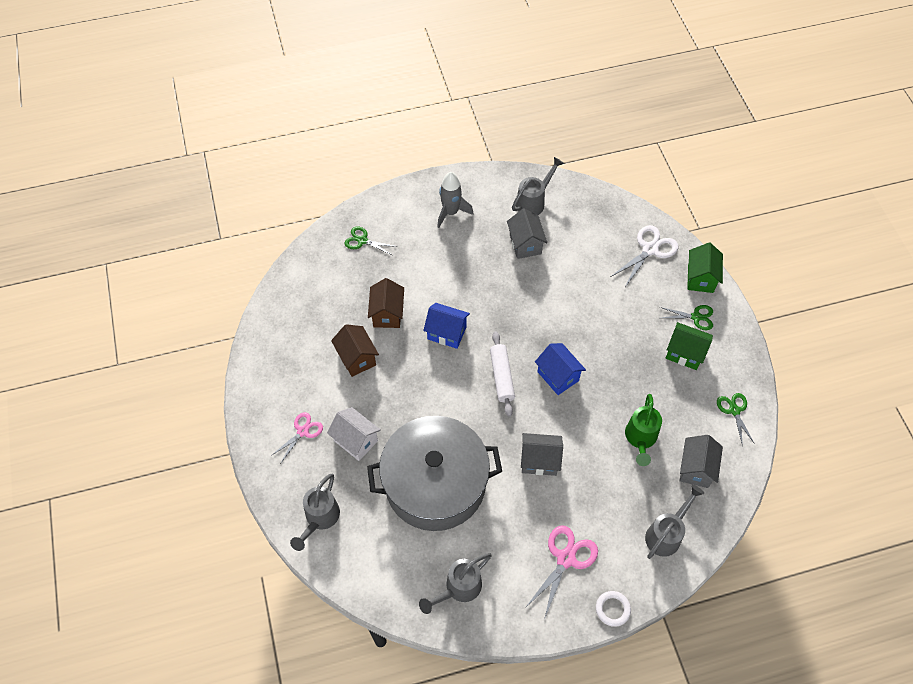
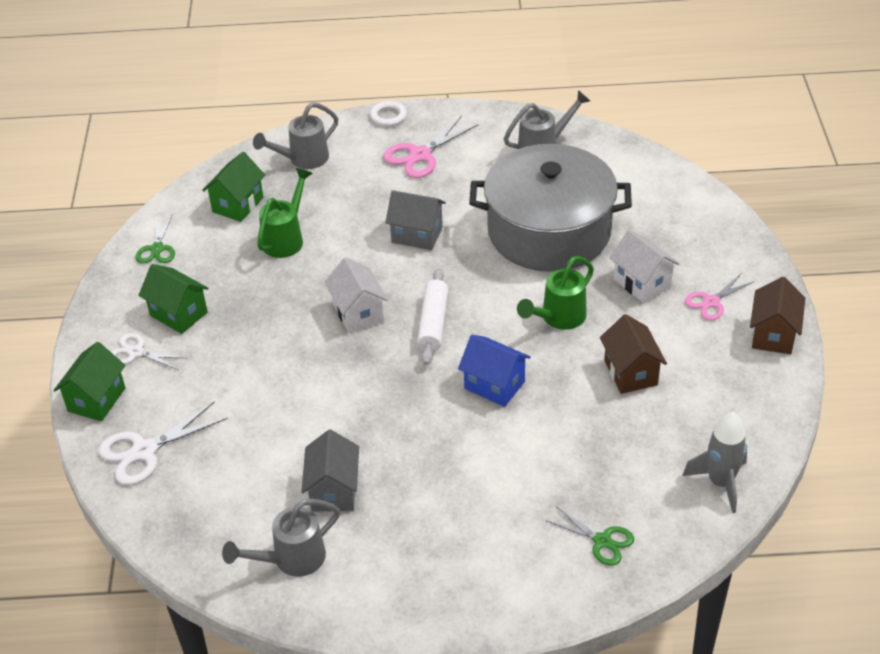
camera: 165 degrees left, 15 degrees down
grey watering can [290,474,340,551] -> none
brown house [368,278,404,328] -> brown house moved to [750,277,806,354]
grey rocket [437,172,473,228] -> grey rocket moved to [683,412,747,513]
blue house [535,343,586,395] -> white house [325,257,388,333]
green scissors [660,305,713,330] -> white scissors [111,333,186,370]
grey house [679,435,723,488] -> green house [202,152,265,222]
none -> green watering can [517,256,594,330]

